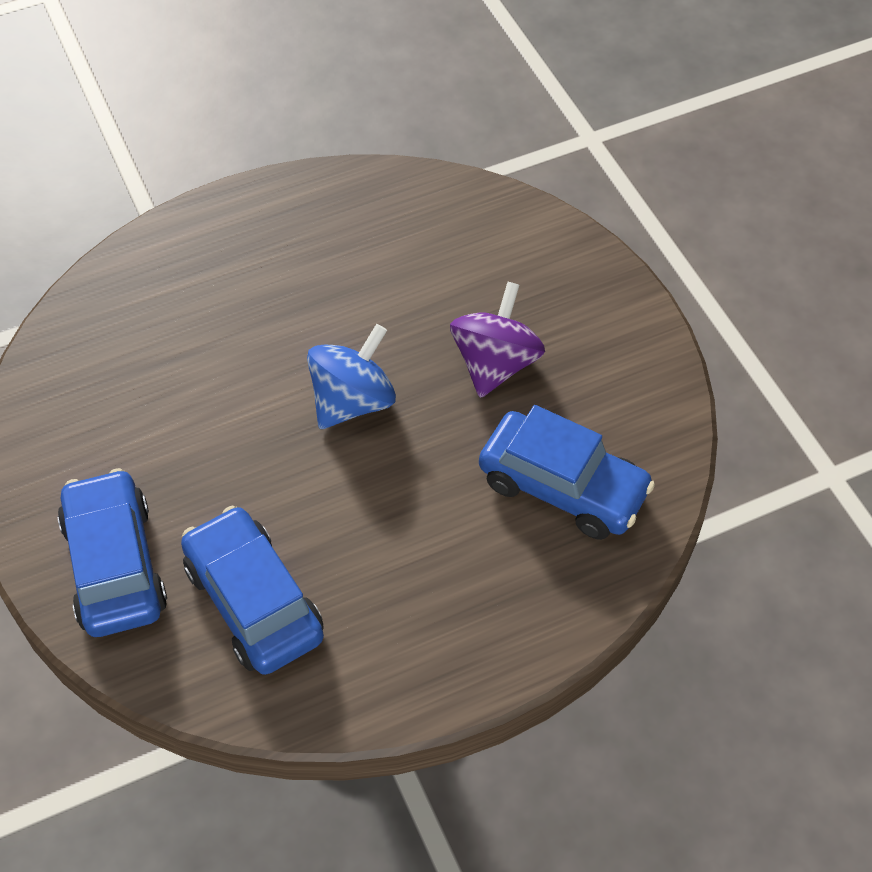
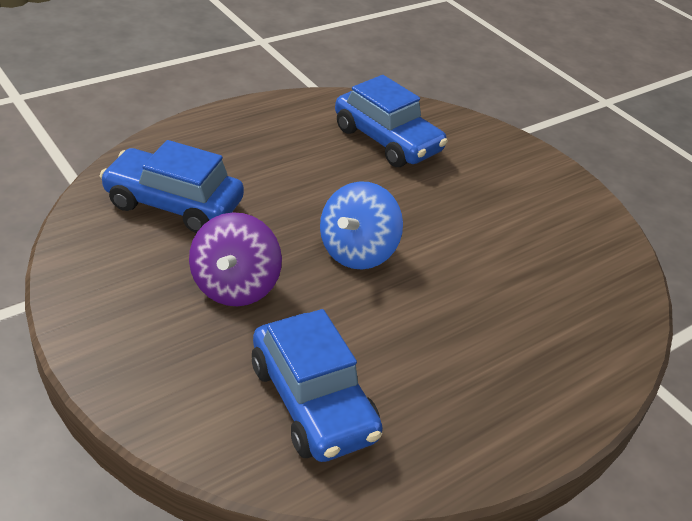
camera: 165 degrees right, 15 degrees down
blue car [58,468,167,637] -> blue car moved to [252,309,383,462]

